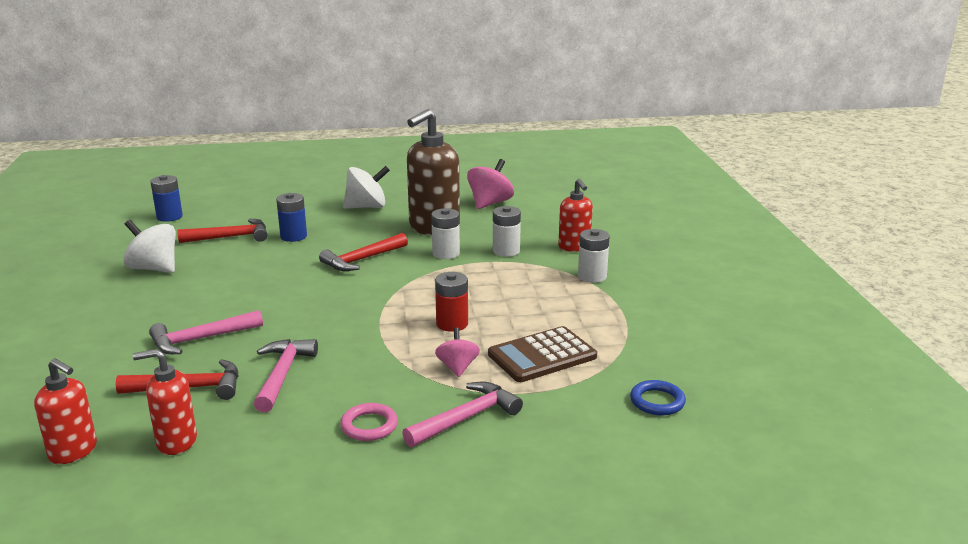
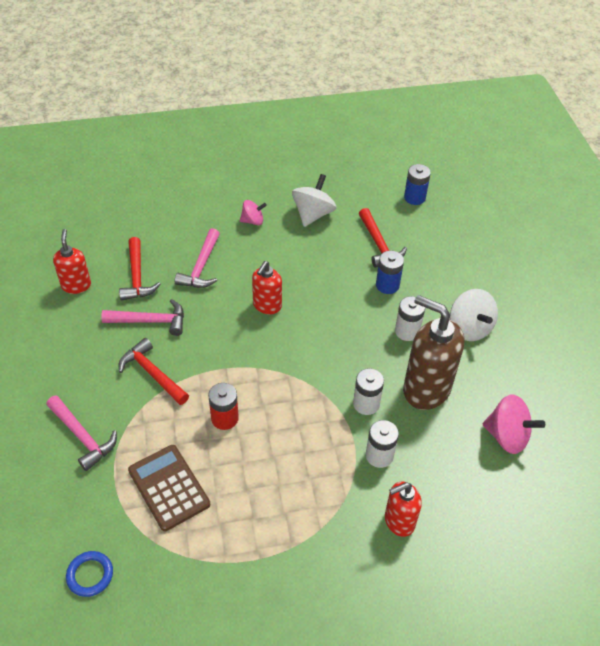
camera: 85 degrees right, 25 degrees up
red soap dispenser [34,358,97,464] -> red soap dispenser moved to [252,261,282,314]
pink hammer [149,310,263,354] -> pink hammer turned 135 degrees counterclockwise [175,228,220,288]
red hammer [319,233,408,271] -> red hammer moved to [118,338,189,405]
pink ring [340,403,398,441] -> none
pink spinning top [435,328,480,377] -> pink spinning top moved to [240,200,267,225]
white battery [578,229,610,283] -> white battery moved to [395,296,425,341]

